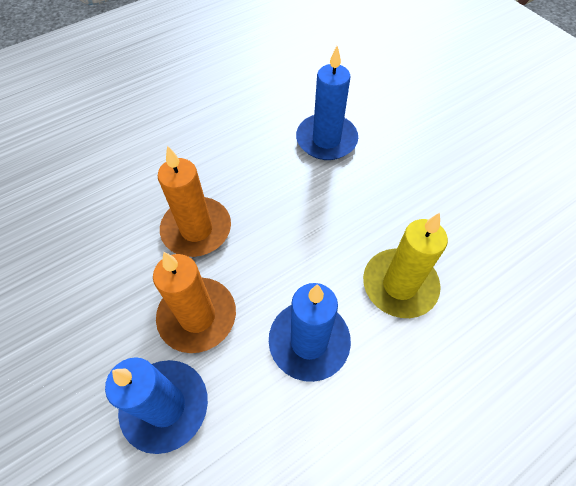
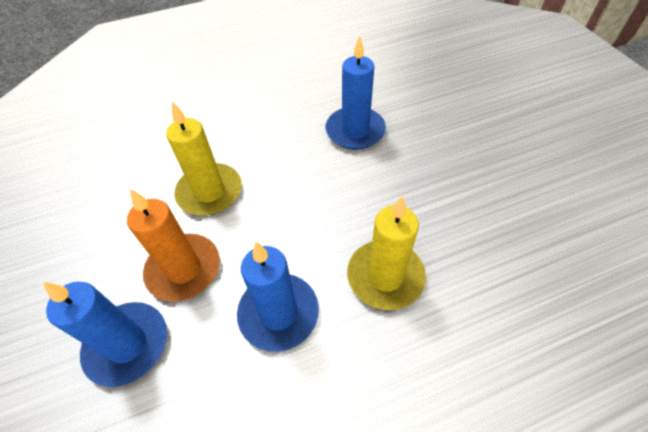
camera: 15 degrees right, 5 degrees down
orange candle [158,146,231,257] -> yellow candle [166,102,242,215]

